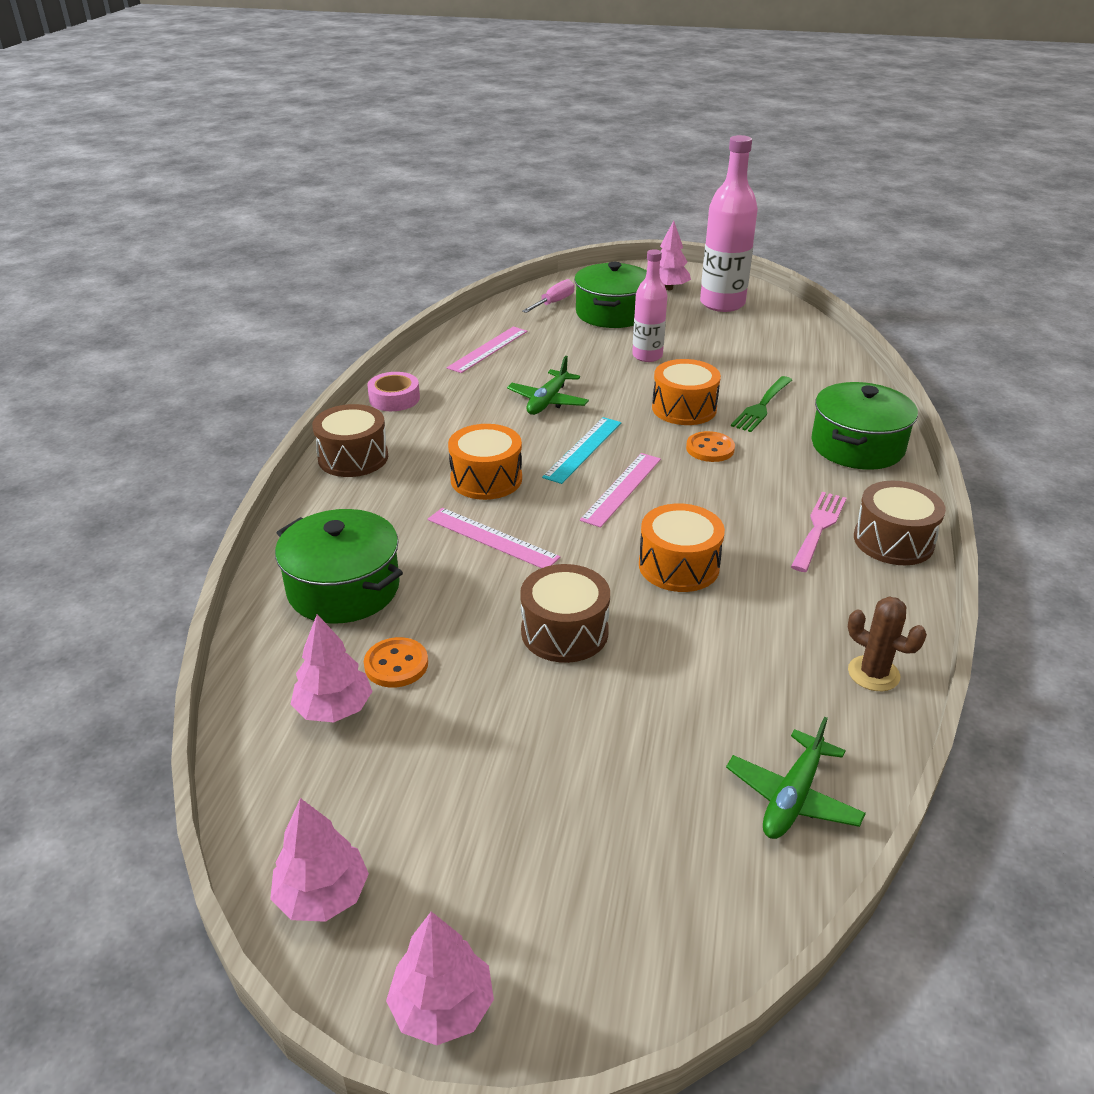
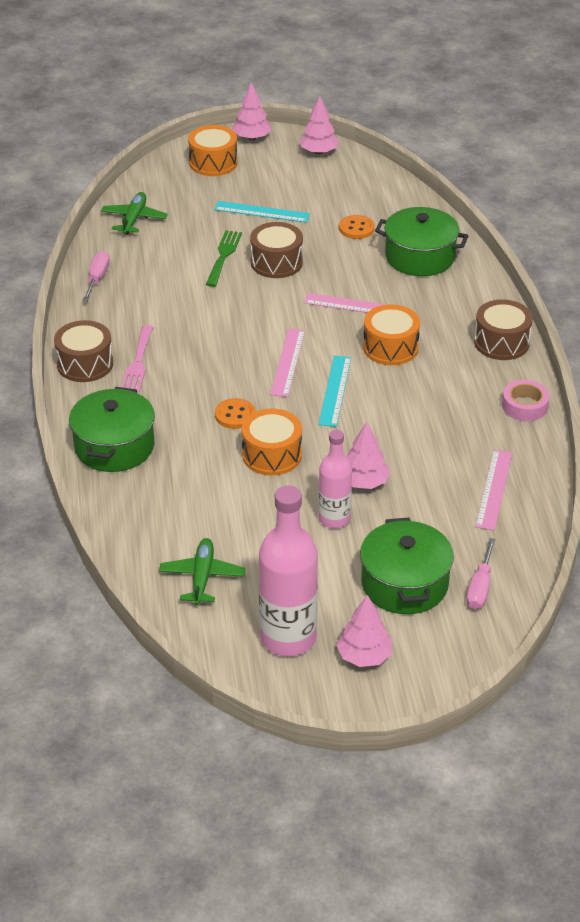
camera: 160 degrees right, 5 degrees up
pink tree [291,614,373,723] -> pink tree moved to [347,422,390,489]
green plane [507,356,589,415] -> green plane moved to [159,538,246,605]
orange drum [639,504,725,592] -> orange drum moved to [188,125,238,176]
green fork [731,376,792,432] -> green fork moved to [206,230,242,287]
brown cactus [848,597,927,691] -> pink screwdriver [82,251,110,302]
none -> turquoise ruler [214,201,310,223]

